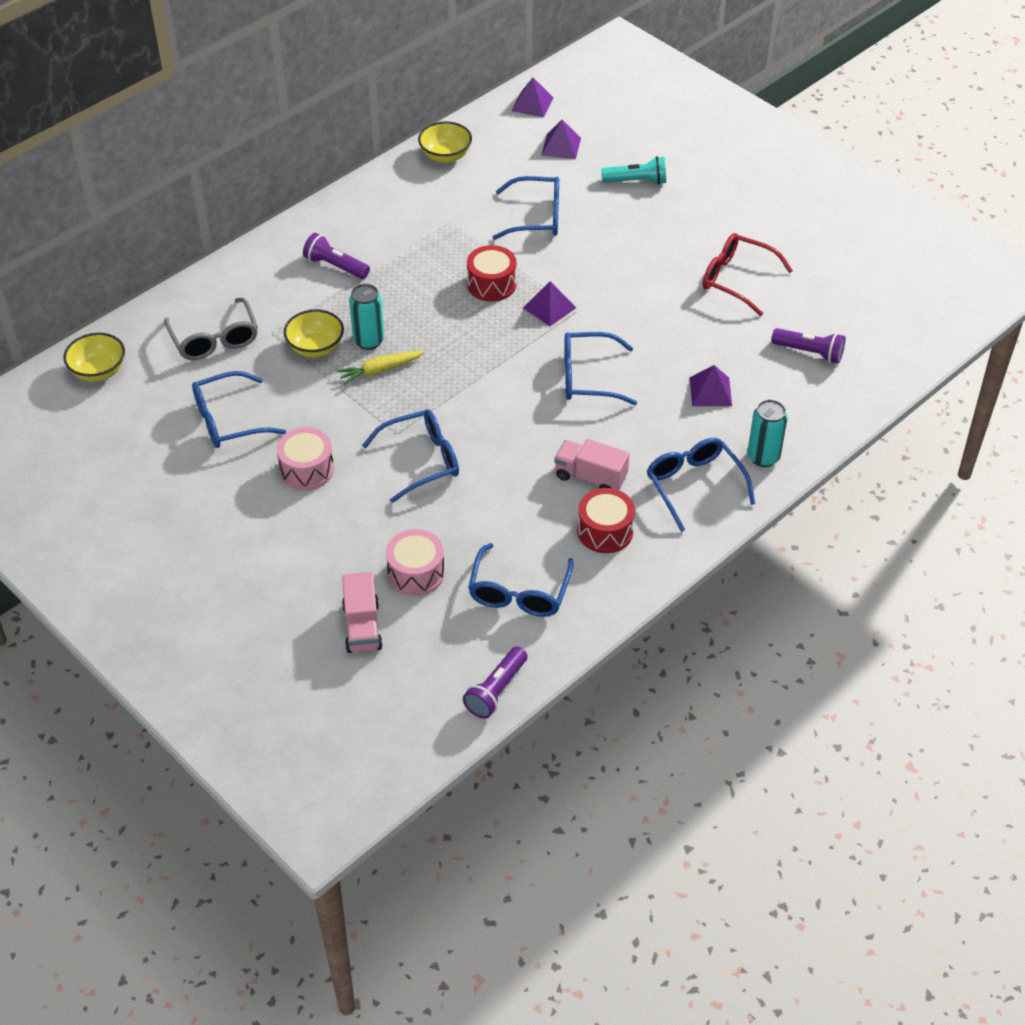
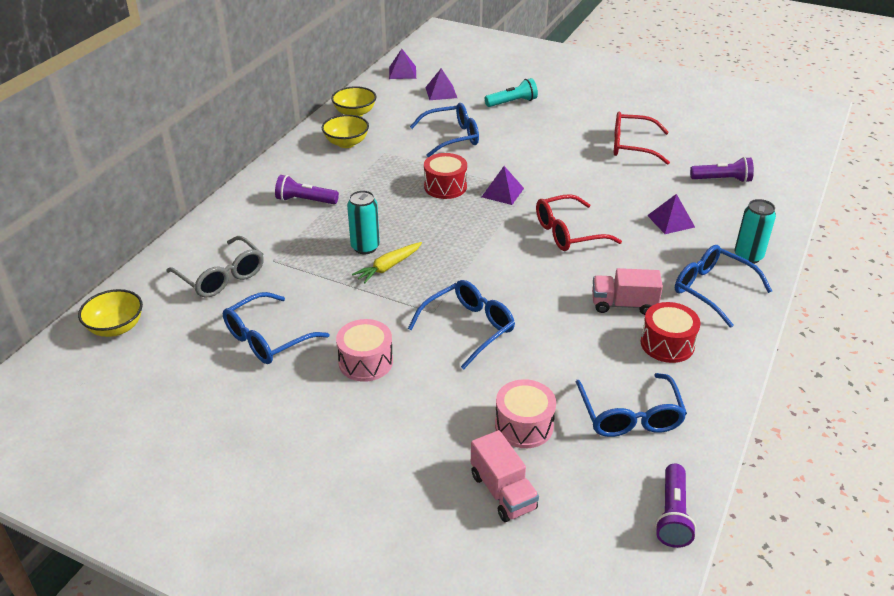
camera: 20 degrees left, 10 degrees down
yellow bowl [284,310,344,357] -> yellow bowl moved to [322,115,369,148]
blue glasses [564,332,637,405] -> red glasses [536,194,622,251]

